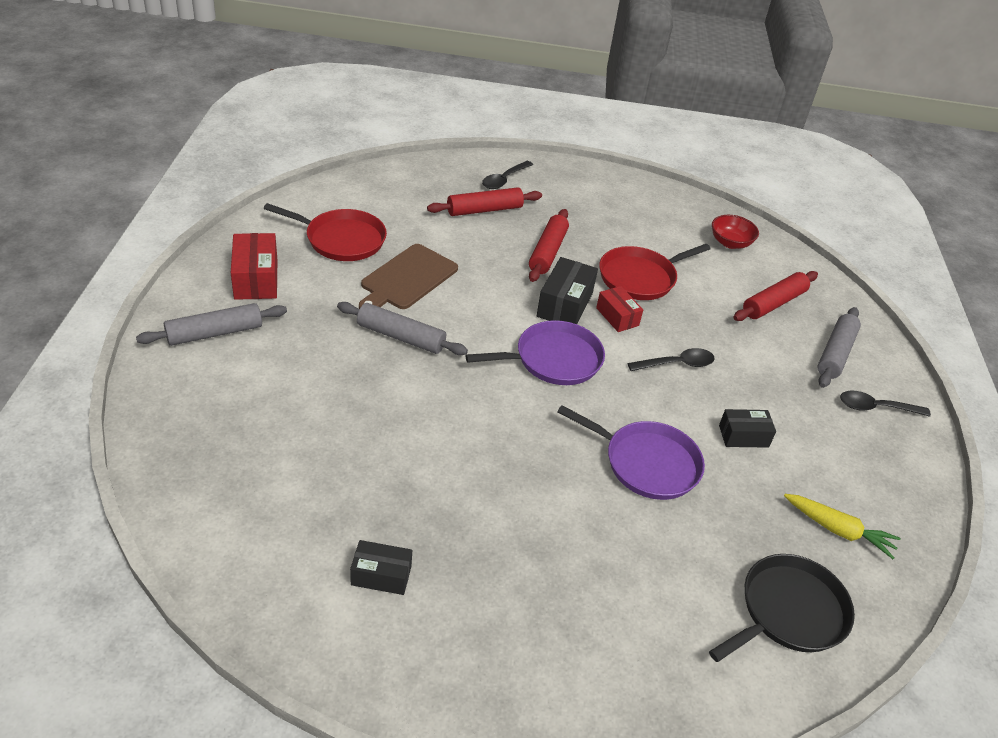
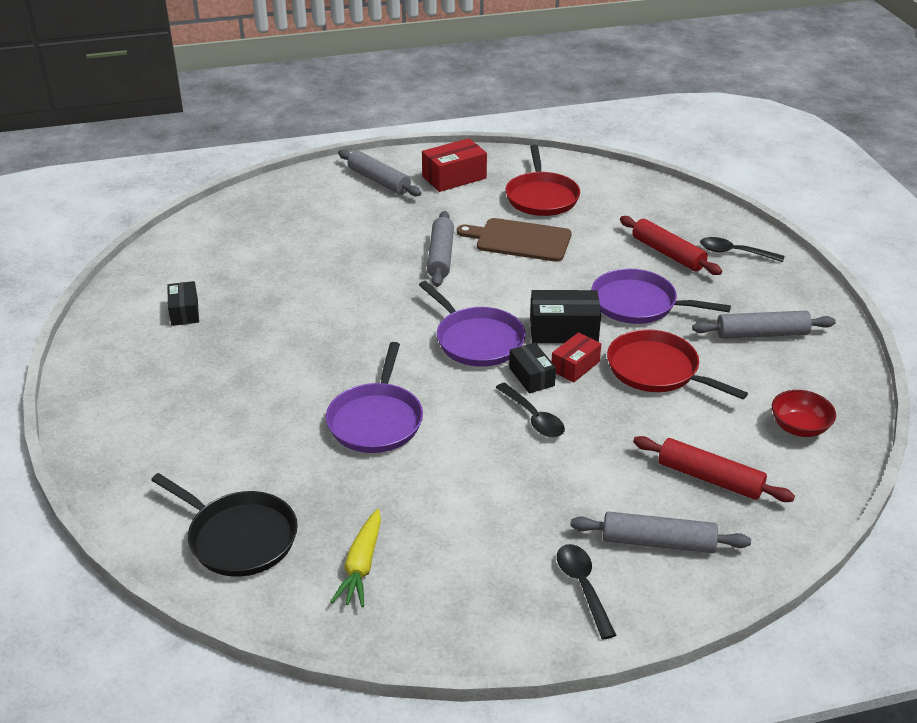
camera: 75 degrees right, 5 degrees down
red rolling pin [529,209,569,282] -> purple pan [591,269,731,324]
black box [719,409,776,448] -> black box moved to [509,343,556,393]
none -> grey rolling pin [692,311,836,339]

